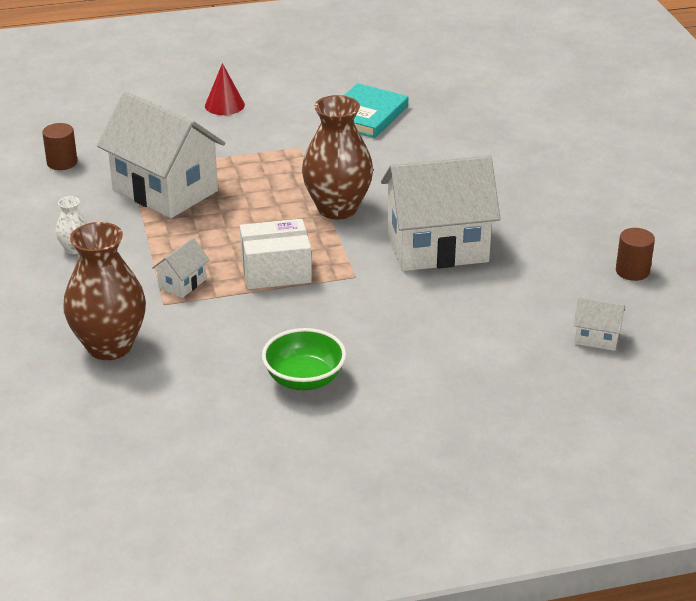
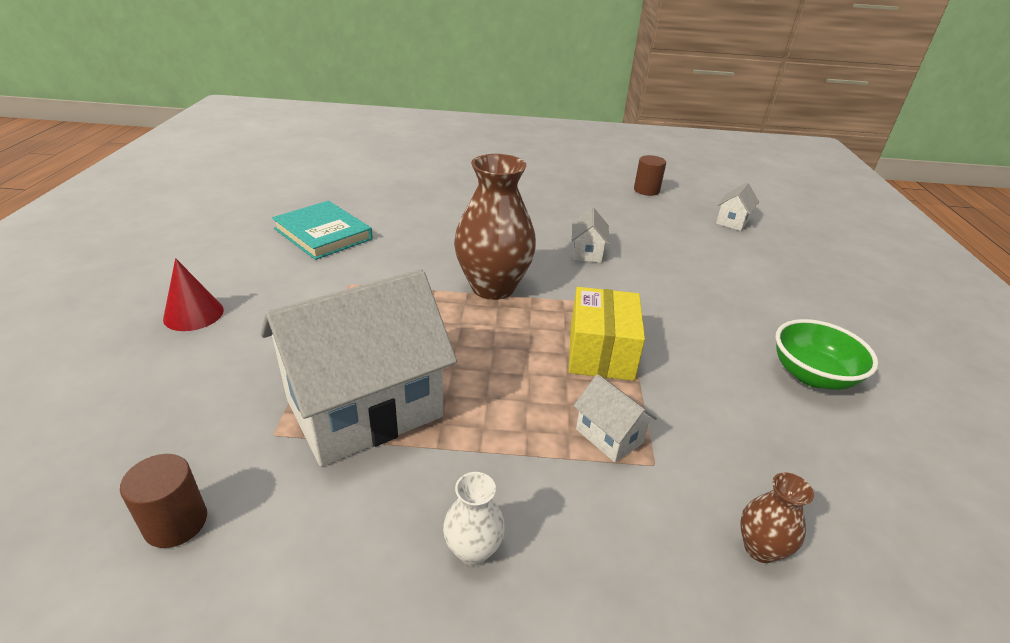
camera: 75 degrees left, 0 degrees up
brown vase [63,222,146,360] -> brown vase [740,472,814,563], size x0.46
white box [240,219,312,289] -> yellow box [569,287,645,381]
white house [381,155,501,271] -> white house [572,207,609,263], size x0.42

